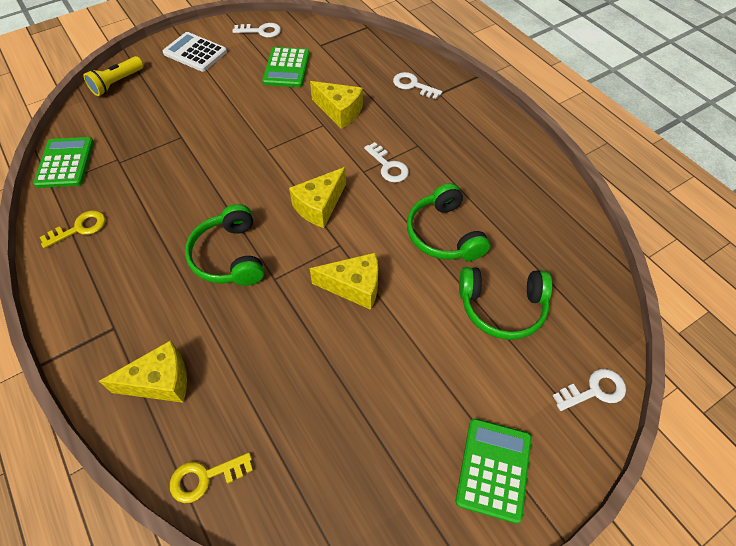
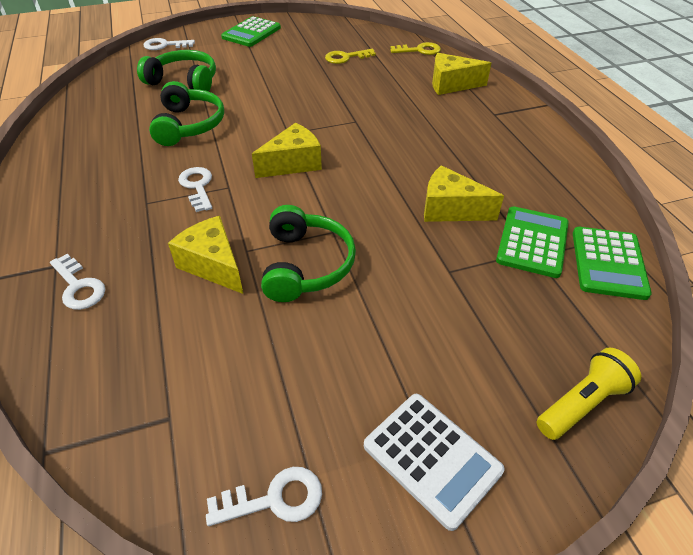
camera: 165 degrees left, 10 degrees down
yellow key [40,210,105,248] -> yellow key moved to [325,49,376,64]
green headphones [185,204,264,286] -> green headphones moved to [261,205,356,302]
white key [233,23,281,38] -> white key turned 150 degrees clockwise [206,467,322,526]
green calculator [262,47,310,87] -> green calculator moved to [496,206,569,278]
yellow cheese [310,253,378,310] -> yellow cheese moved to [424,165,504,222]

